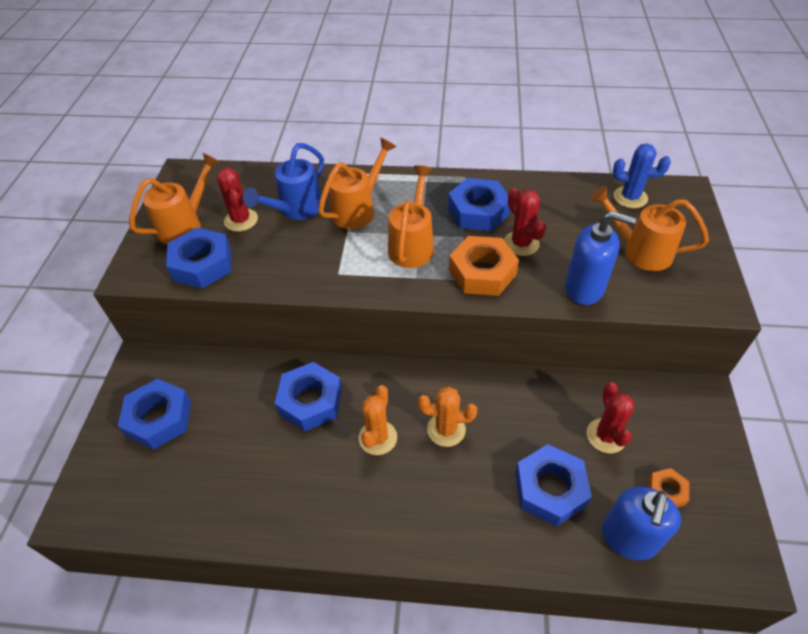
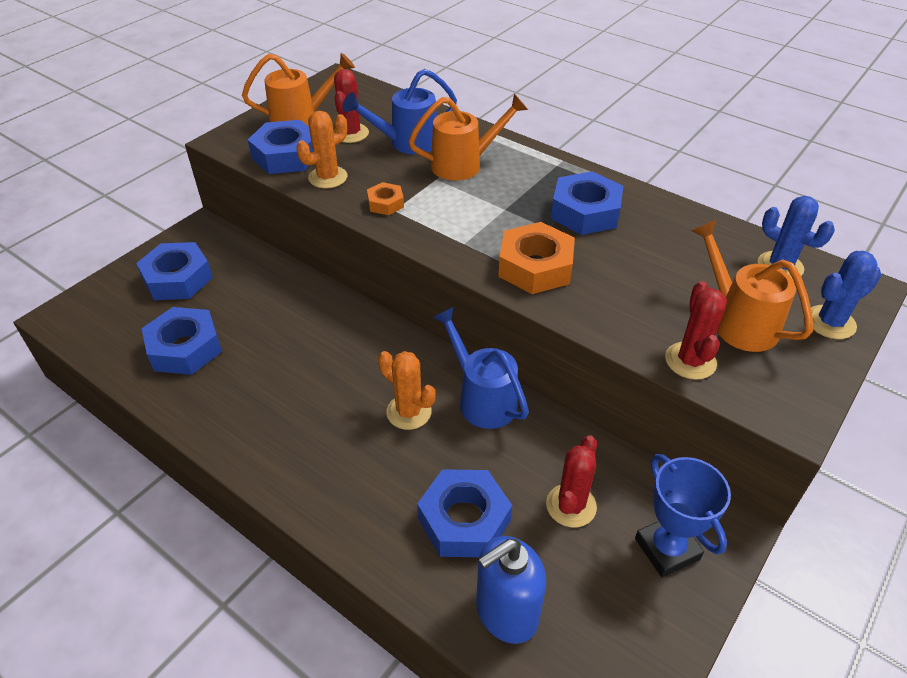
camera: 30 degrees right, 5 degrees down
blue nut [275,362,342,432] -> blue nut moved to [142,307,222,375]
orange cactus [359,385,397,455] -> orange cactus moved to [297,111,347,188]
orange watering can [388,165,434,268] -> none
red cactus [504,188,546,256] -> red cactus moved to [665,281,727,380]
blue soap dispenser [565,211,636,305] -> none
orange nut [648,468,689,508] -> orange nut moved to [367,182,404,215]
none -> blue watering can [432,307,529,429]
none -> blue trophy [635,454,731,577]
none -> blue cactus [811,251,881,339]

